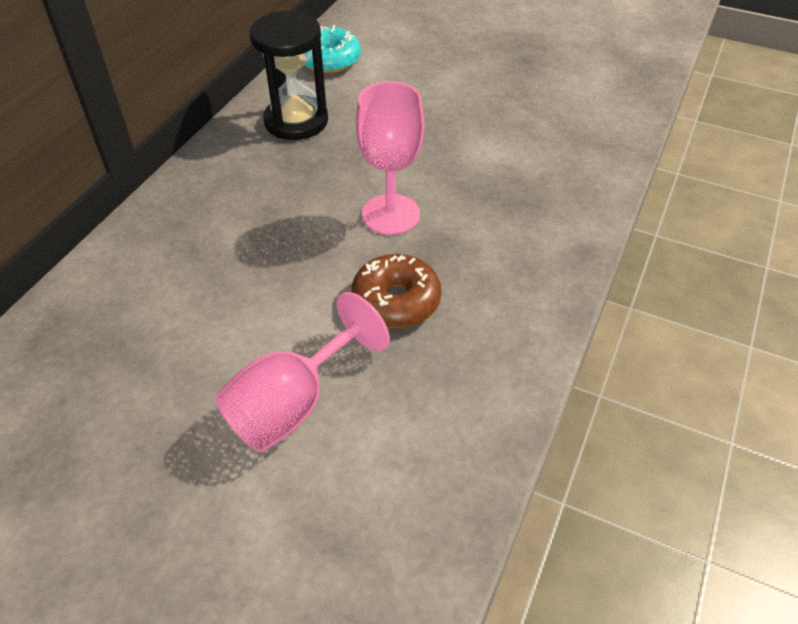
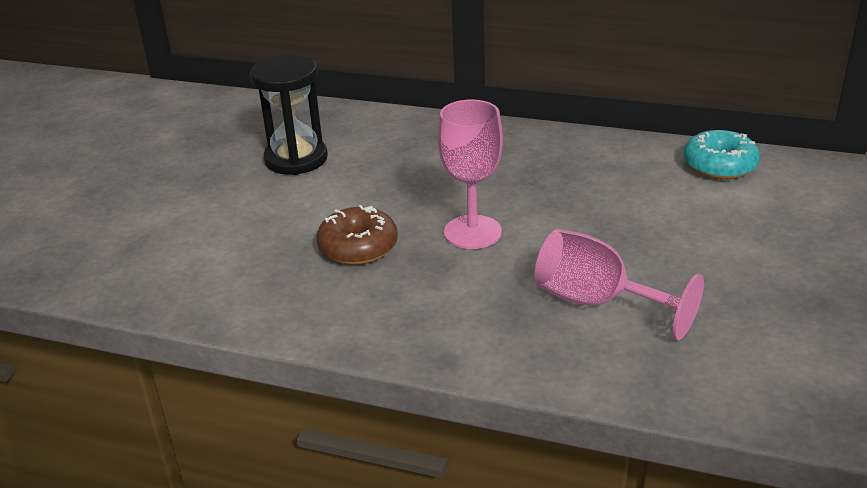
camera: 85 degrees right, 15 degrees down
pink goblet [215,292,390,452] -> pink goblet moved to [535,229,704,340]
black hourglass [250,11,328,140] -> black hourglass moved to [250,55,328,175]

